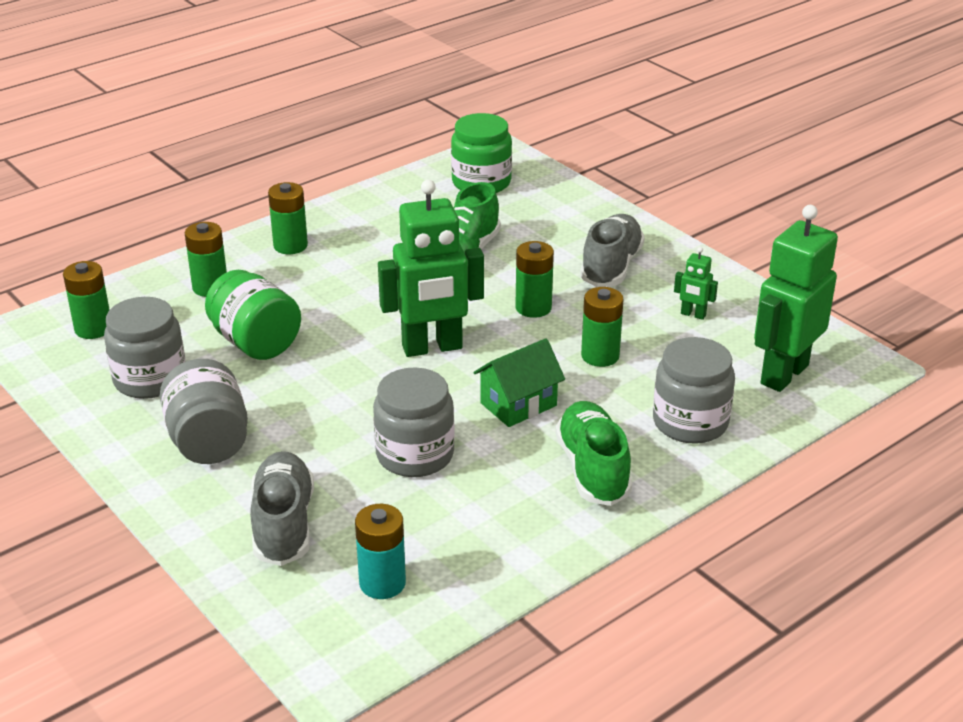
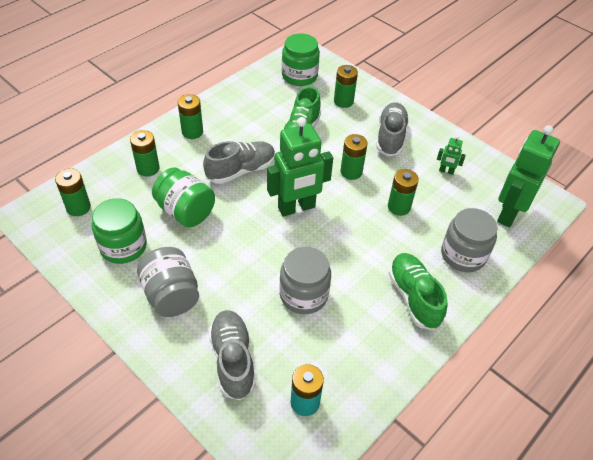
camera: 10 degrees left, 15 degrees up
grey jar [104,297,185,399] -> green jar [92,198,147,264]
green house [473,338,565,427] -> none
none -> grey shoe [203,141,275,184]
none -> green battery [334,65,358,108]

